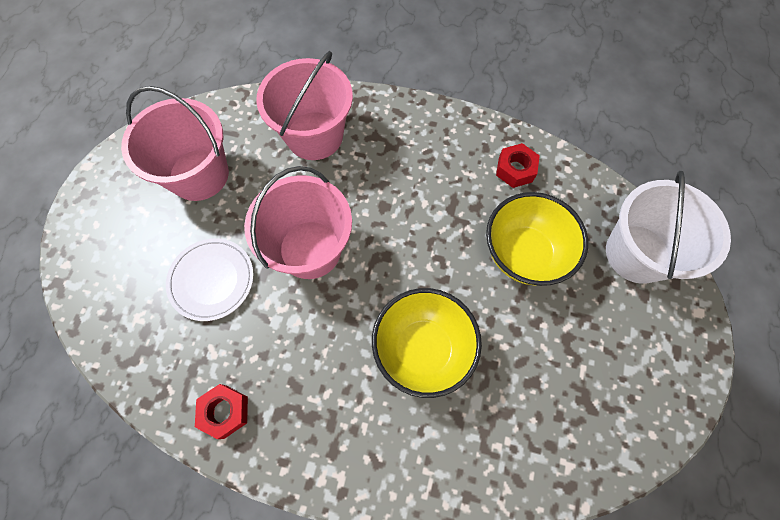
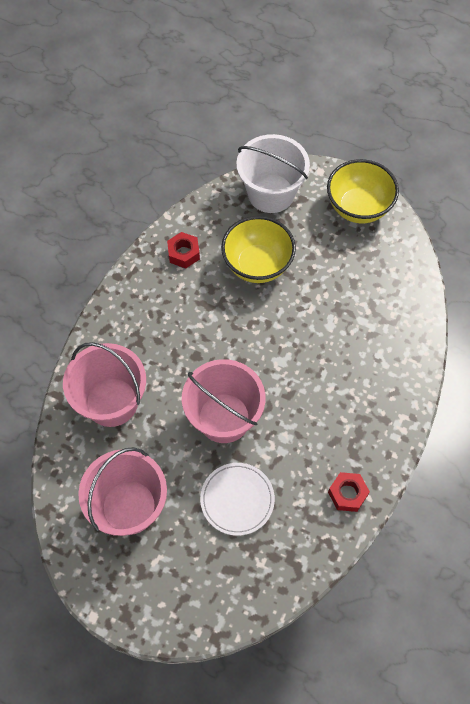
camera: 80 degrees left, 5 degrees down
yellow bowl [372,288,482,398] -> yellow bowl moved to [327,159,399,223]

